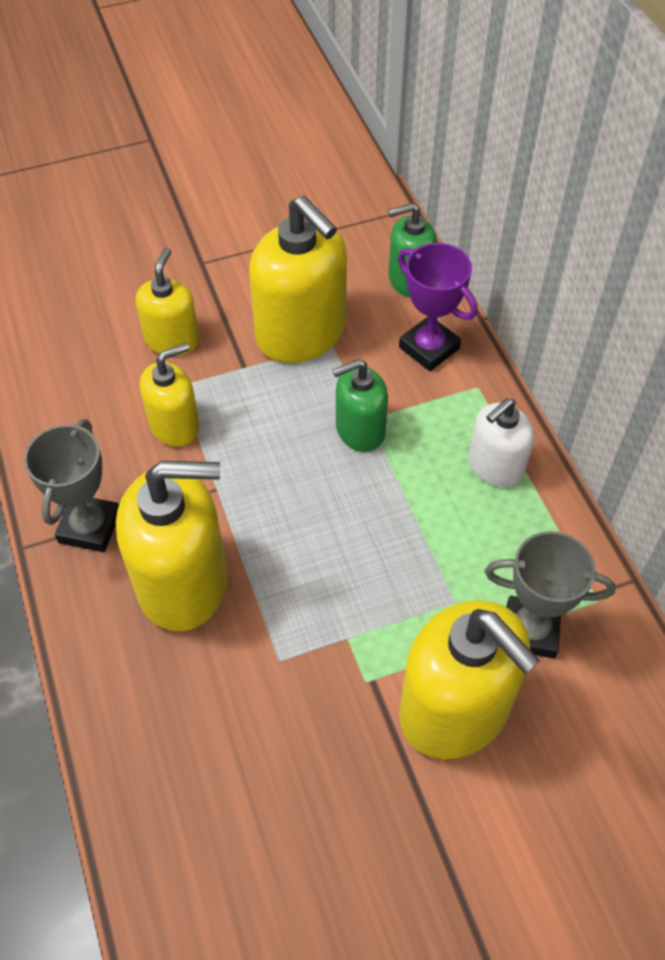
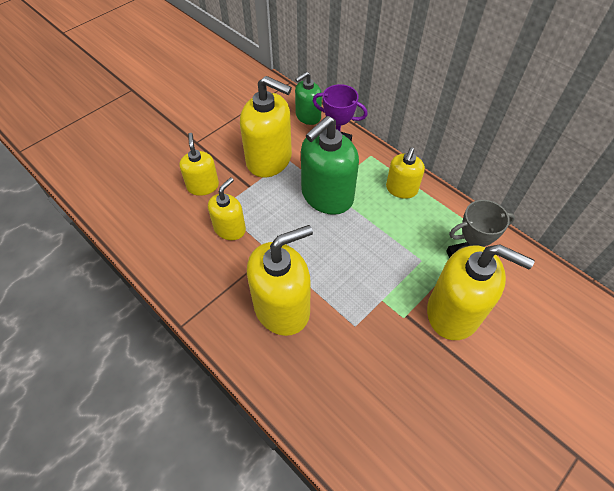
camera: 25 degrees left, 0 degrees up
grey trophy [24,419,119,552] -> none
green soap dispenser [332,359,388,452] -> green soap dispenser [301,116,359,215], size x1.74
white soap dispenser [469,398,534,487] -> yellow soap dispenser [386,147,425,199]

